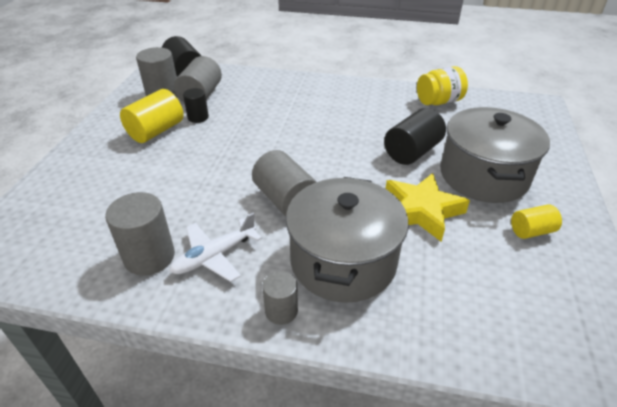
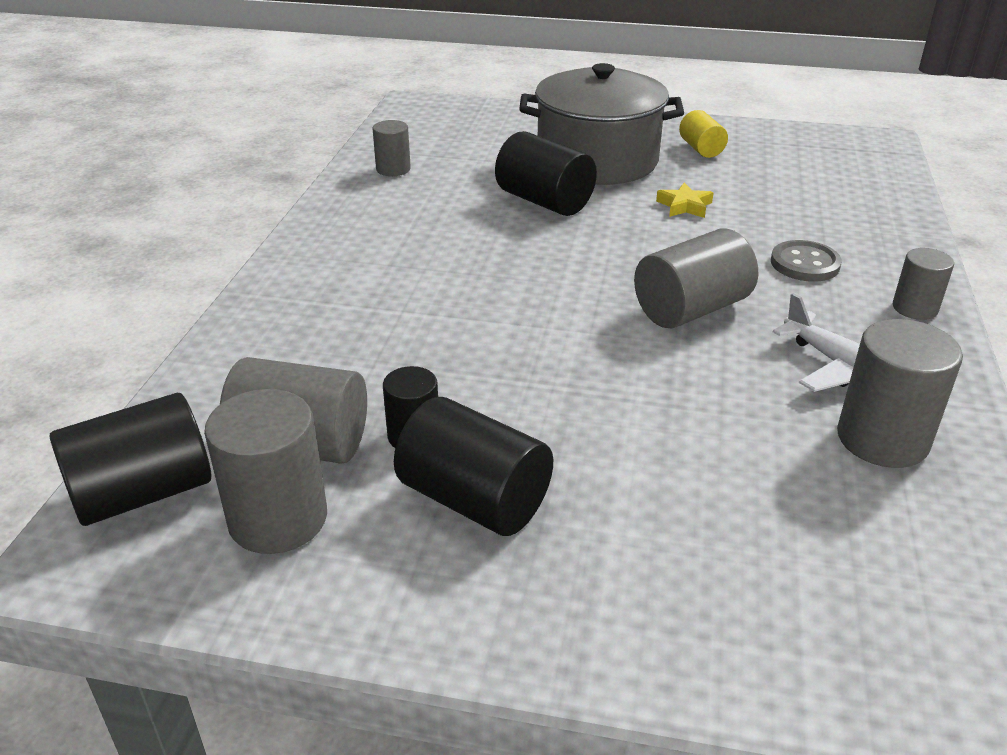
camera: 90 degrees left, 5 degrees down
yellow cylinder [120,89,183,143] -> black cylinder [394,397,553,536]
grey pot [286,177,408,303] -> grey button [771,240,842,282]
yellow star [386,173,470,242] -> yellow star [656,183,713,218], size x0.48
yellow jar [417,66,468,105] -> grey cylinder [372,120,411,176]

